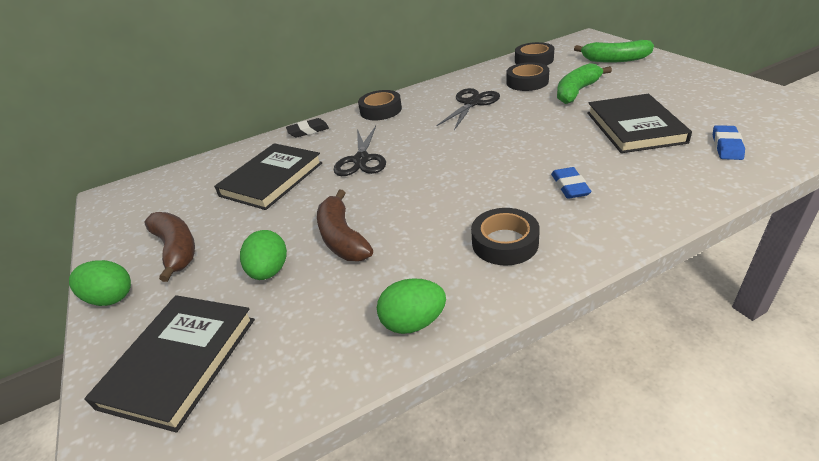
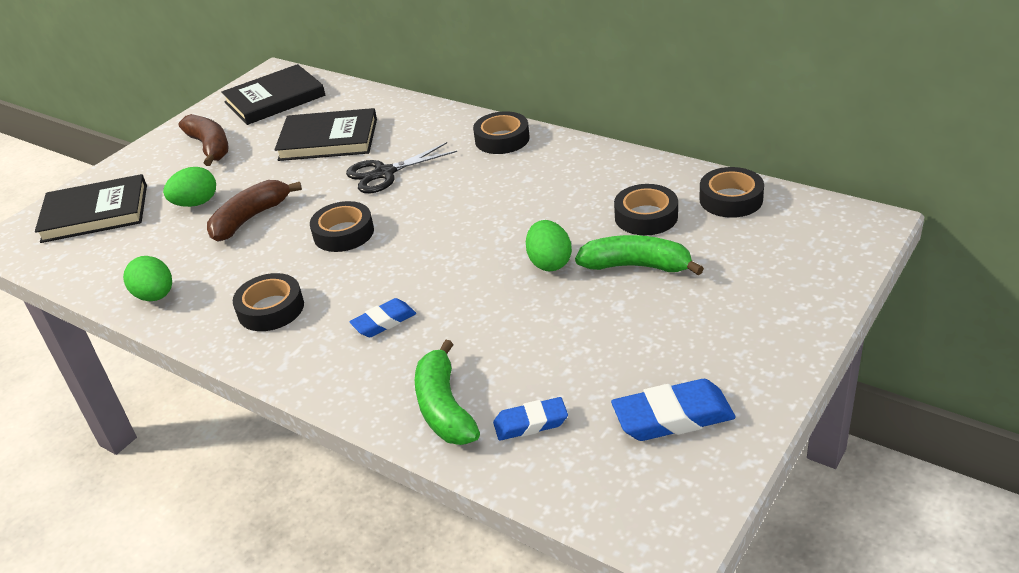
camera: 60 degrees right, 0 degrees up
green egg [69,260,131,306] -> green egg moved to [526,220,572,271]
brown banana [144,212,195,282] -> brown banana turned 60 degrees counterclockwise [179,114,229,166]
black eraser [286,118,329,138] -> none
black scissors [436,88,500,130] -> none
green banana [574,40,654,63] -> green banana moved to [415,339,480,445]
black book [587,94,692,153] -> black book moved to [221,64,325,125]
none -> black tape [310,201,374,252]
none -> blue eraser [611,379,736,441]

